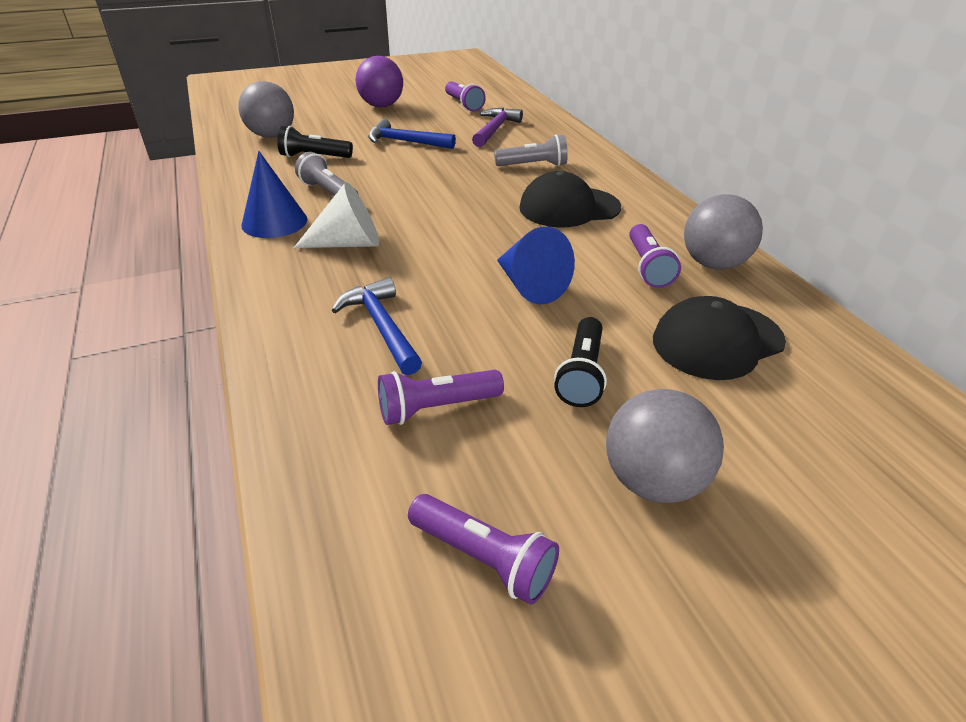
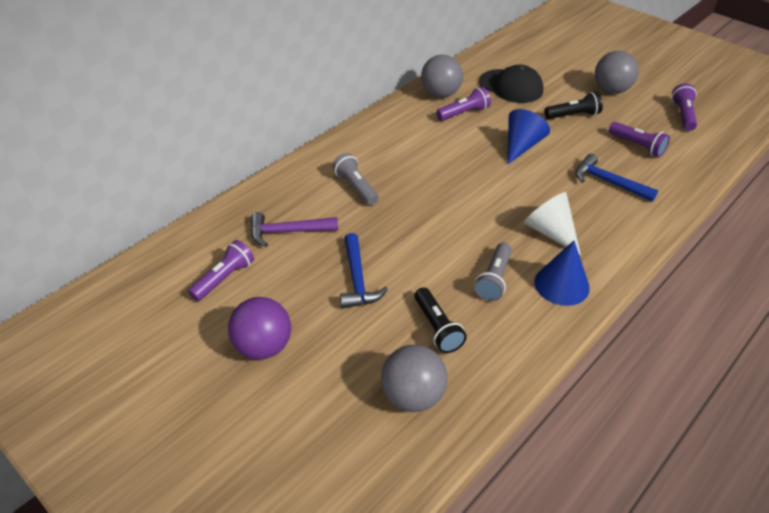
camera: 115 degrees left, 5 degrees up
blue hammer [332,277,422,375] -> blue hammer turned 90 degrees clockwise [576,154,658,202]
black cap [519,171,621,228] -> none

